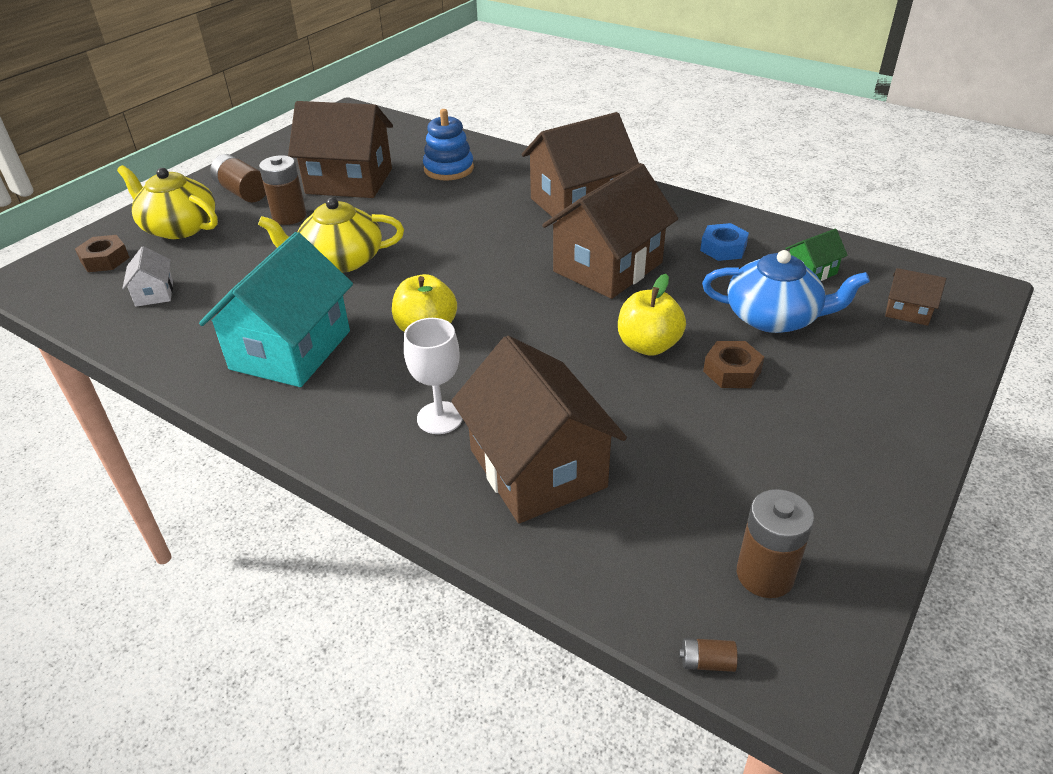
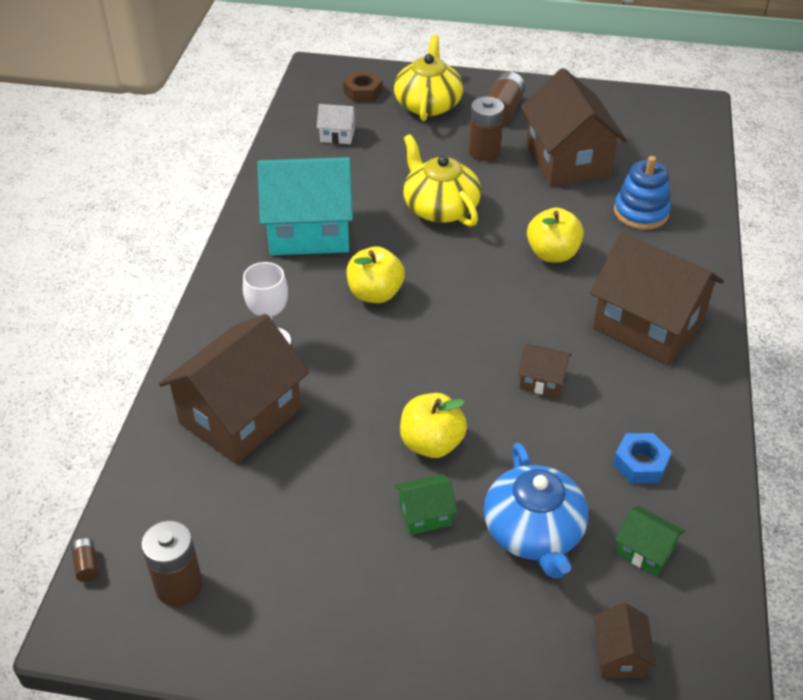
camera: 65 degrees right, 5 degrees up
white house [122,246,173,307] -> white house turned 45 degrees clockwise [317,104,357,144]
brown house [542,163,678,299] -> brown house [518,344,572,398], size x0.44
brown nut [703,341,764,388] -> green house [395,474,457,535]
none -> yellow apple [527,207,584,263]

